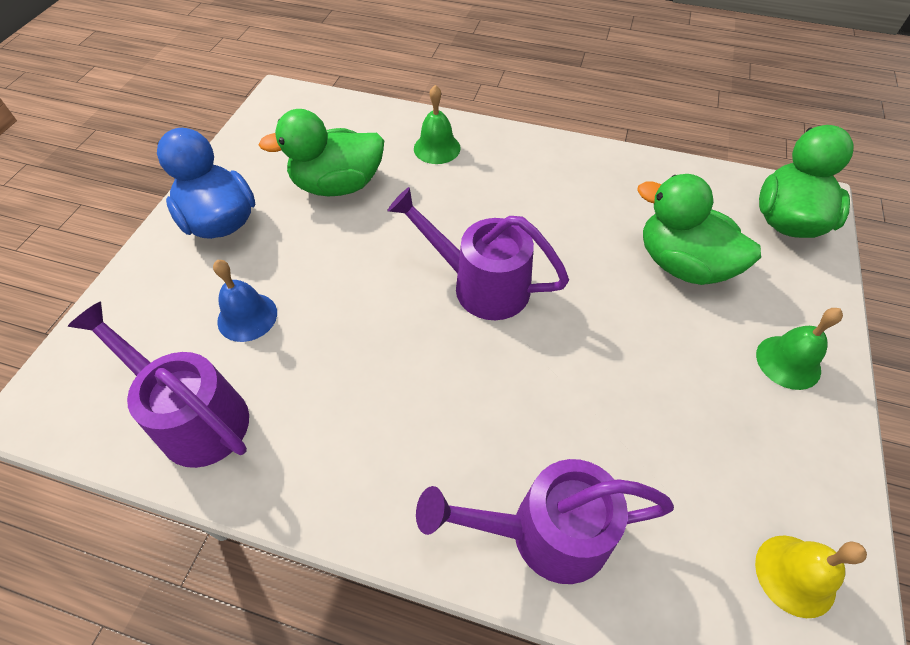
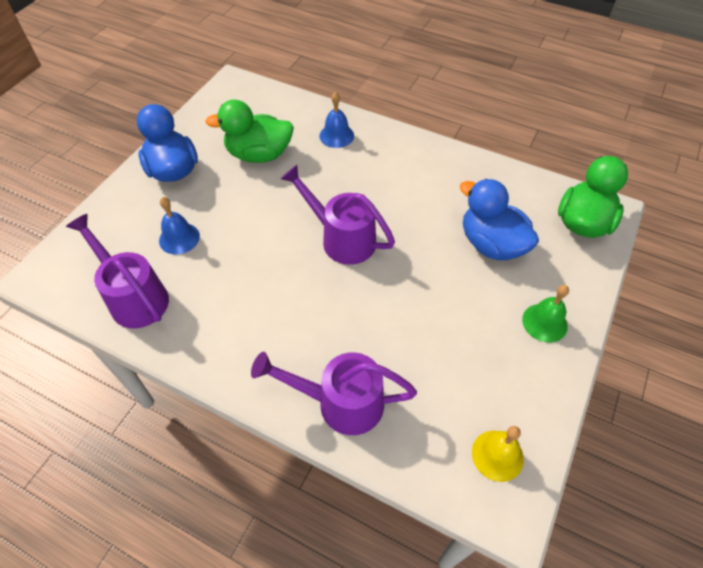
camera: 10 degrees right, 0 degrees up
green bell [414,85,461,164] -> blue bell [319,92,354,148]
green duck [637,174,761,285] -> blue duck [460,179,539,260]

